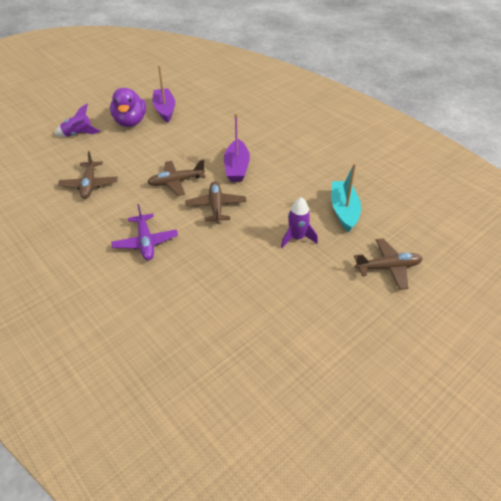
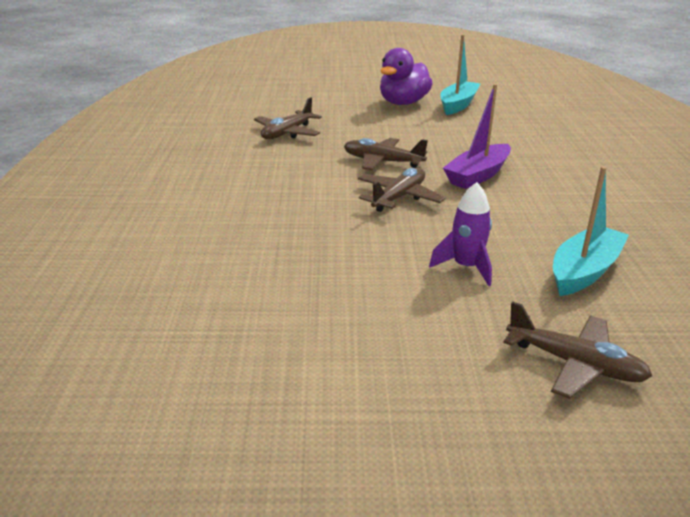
camera: 40 degrees right, 15 degrees down
purple rocket [55,104,101,137] -> none
purple plane [111,204,178,260] -> none
purple boat [152,65,175,122] -> turquoise boat [440,35,481,115]

